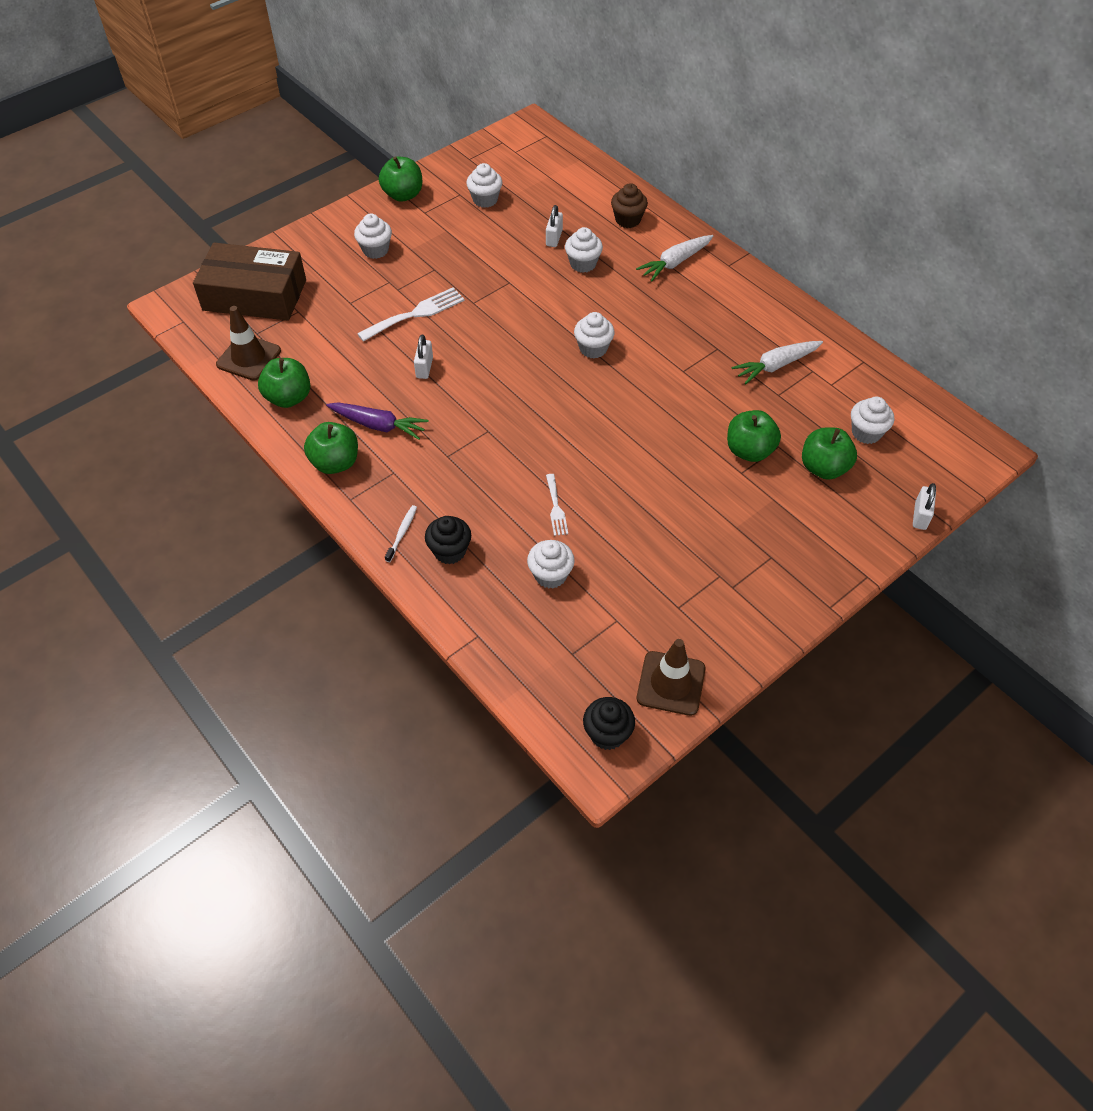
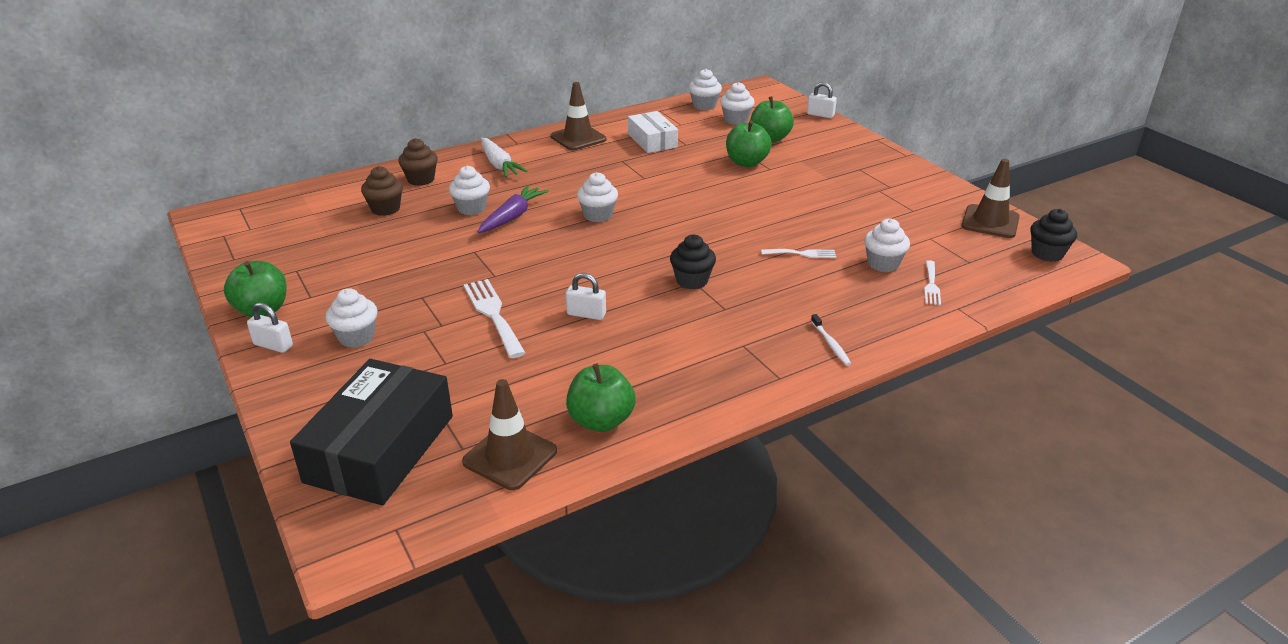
camera: 80 degrees left, 20 degrees down
brown box [193,242,306,321] -> black box [290,359,453,505]
green apple [304,422,358,474] -> none
purple carrot [326,402,429,440] -> purple carrot moved to [478,185,548,233]
white toothbrush [385,505,417,562] -> white toothbrush turned 135 degrees counterclockwise [811,314,851,366]
black cupcake [425,516,471,564] -> black cupcake moved to [670,234,716,290]
white cupcake [466,163,502,208] -> white cupcake moved to [689,69,722,110]
white padlock [546,205,563,247] -> white padlock moved to [247,303,293,353]
white carrot [731,341,823,384] -> white box [628,111,678,153]
none -> brown cupcake [361,166,403,216]
none -> brown traffic cone [551,82,606,151]
none -> white fork [924,260,941,305]

